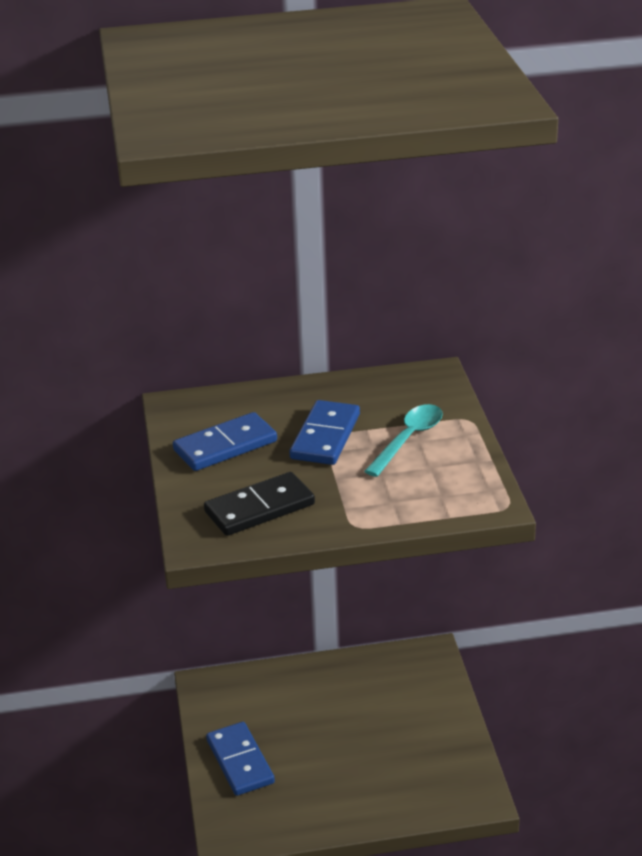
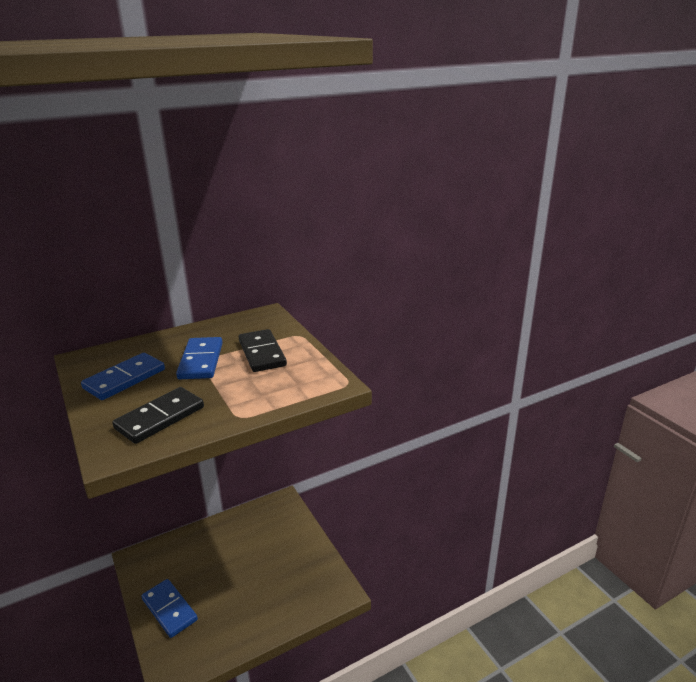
camera: 20 degrees left, 5 degrees down
turquoise spoon [364,404,443,477] -> black domino [239,329,287,372]

